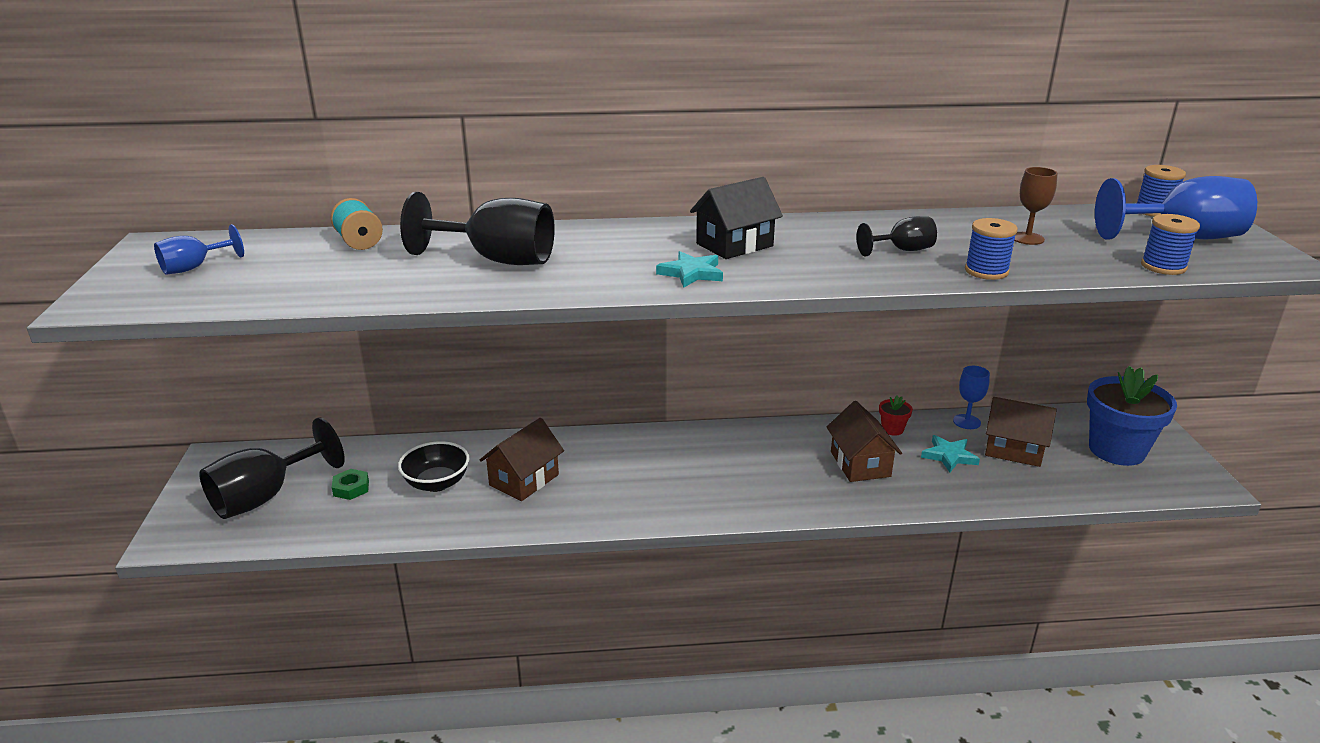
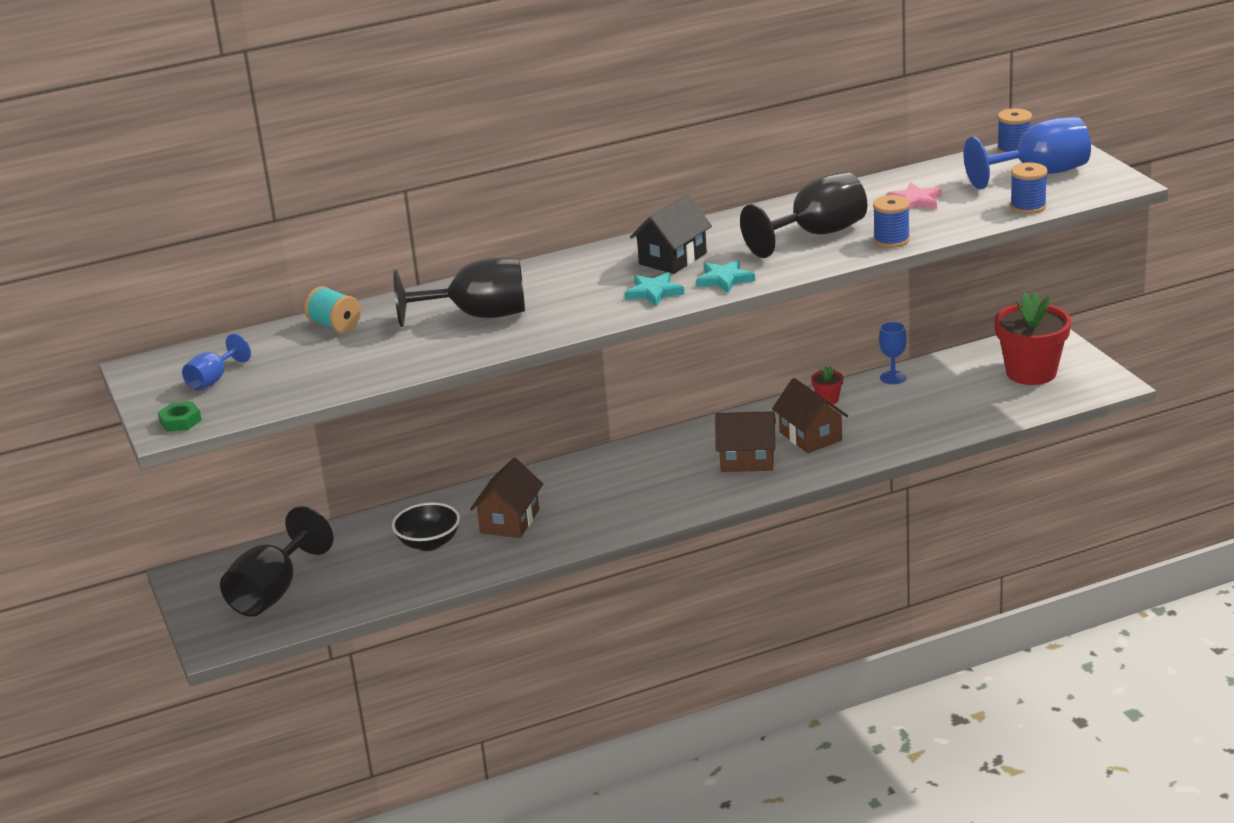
camera: 15 degrees left, 0 degrees up
green nut [331,469,369,500] -> green nut moved to [158,401,202,431]
black goblet [857,216,937,257] -> black goblet [740,172,867,258], size x1.88
turquoise star [921,435,980,472] -> turquoise star moved to [696,259,755,293]
brown house [985,397,1057,467] -> brown house moved to [715,411,776,472]
brown goblet [1014,167,1058,245] -> pink star [886,183,942,210]
blue flower pot [1087,366,1177,466] -> red flower pot [994,292,1071,385]

